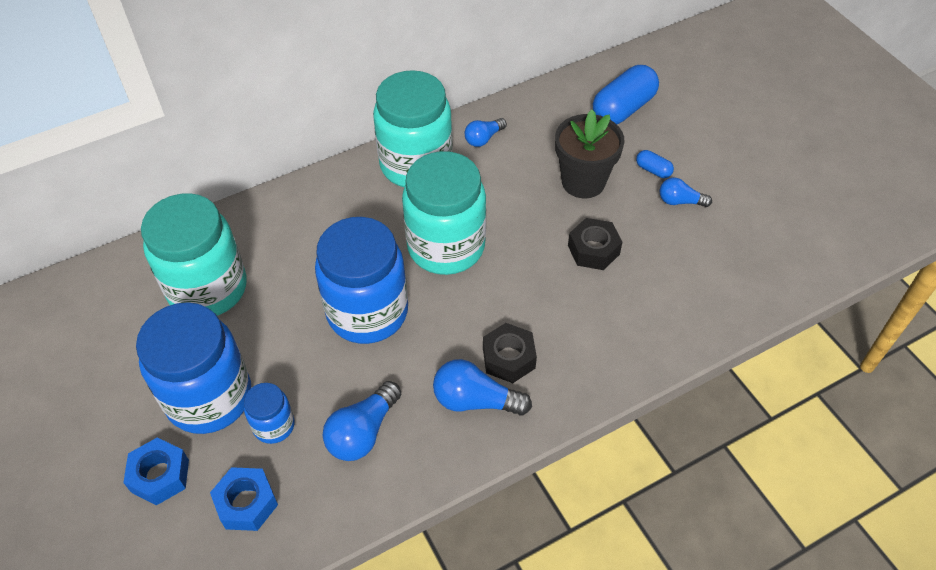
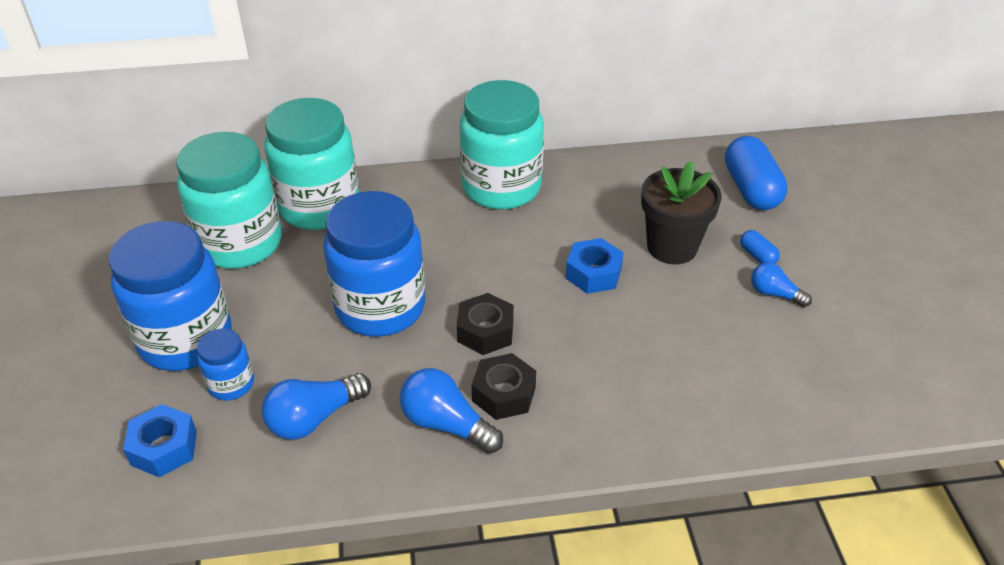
camera: 20 degrees right, 10 degrees down
blue nut [123,437,189,506] -> blue nut moved to [566,238,624,294]
turquoise jar [402,151,486,275] -> turquoise jar moved to [265,98,359,230]
blue light bulb [465,118,507,147] -> none
black nut [568,218,622,270] -> black nut moved to [457,293,514,355]
blue capsule [593,65,659,124] -> blue capsule turned 75 degrees counterclockwise [725,136,788,210]

